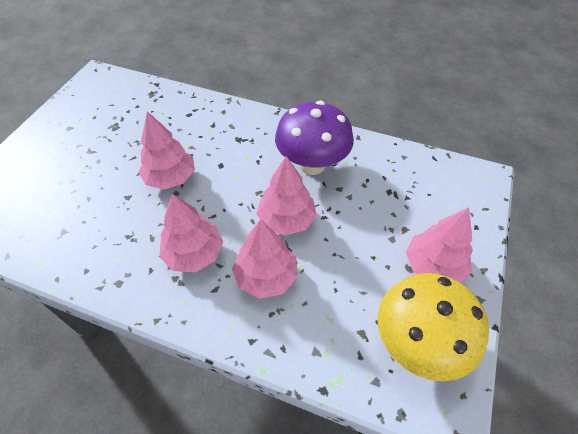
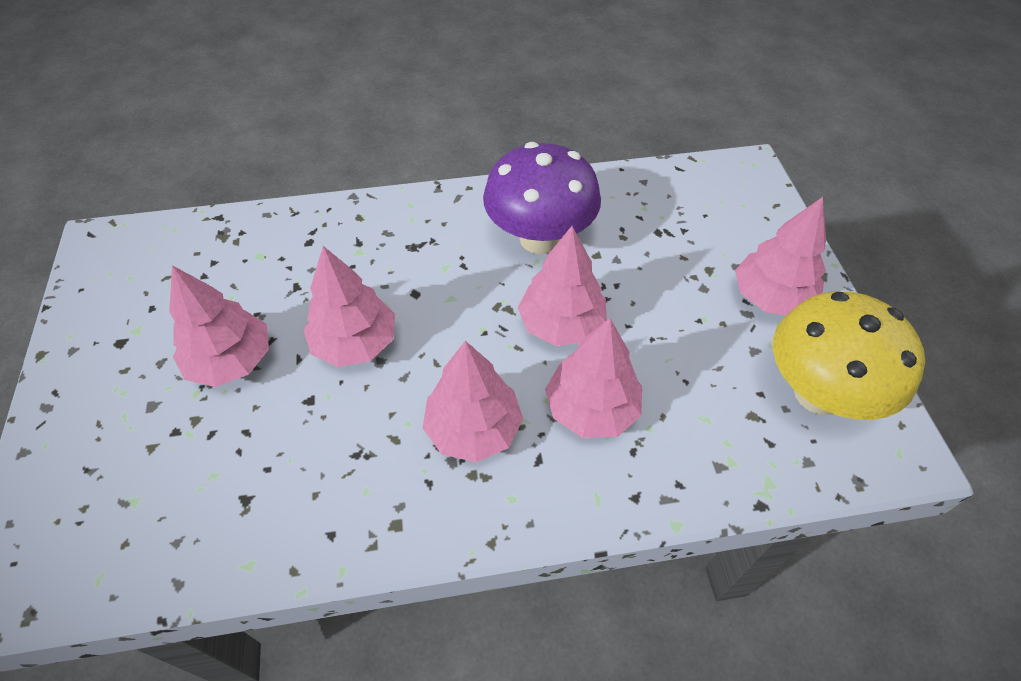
camera: 30 degrees left, 0 degrees up
none -> pink tree [169,265,269,387]

